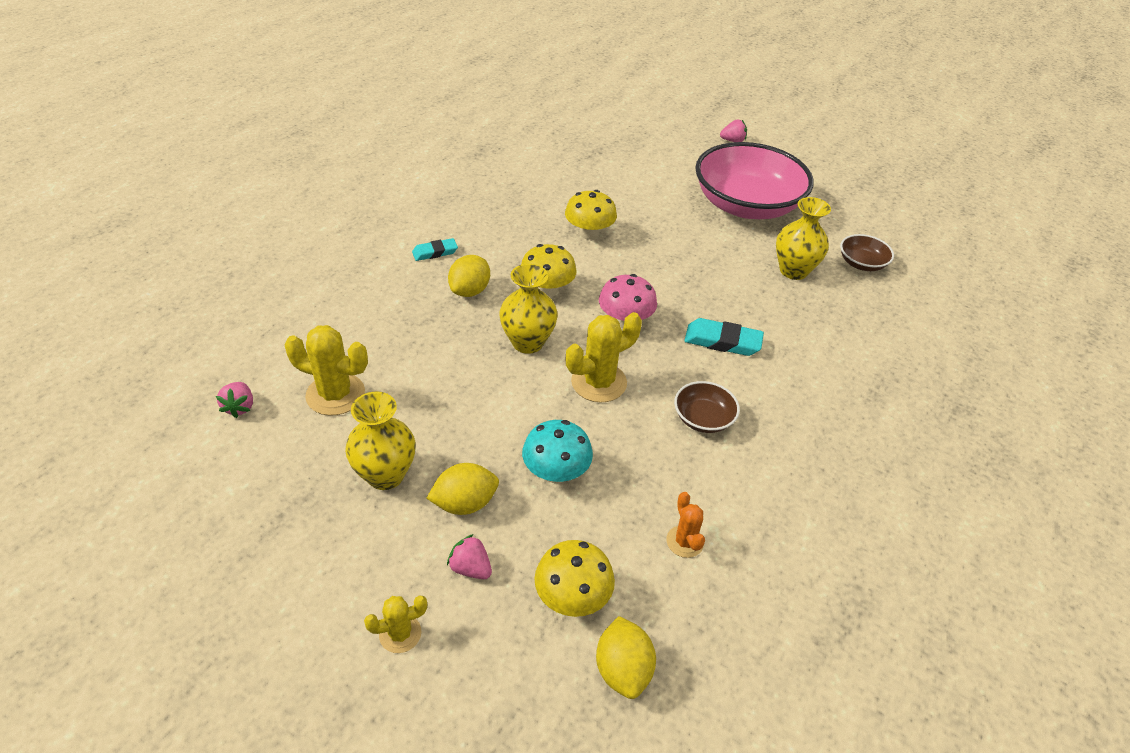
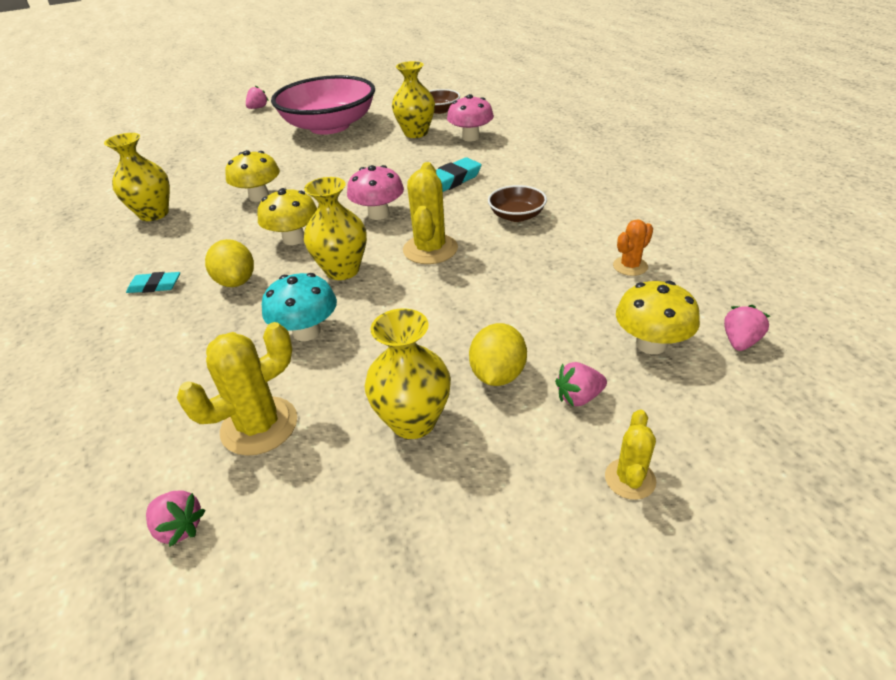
camera: 50 degrees left, 5 degrees down
turquoise eraser [412,238,458,261] -> turquoise eraser turned 75 degrees clockwise [126,272,180,293]
turquoise mushroom [522,420,593,484] -> turquoise mushroom moved to [262,273,337,341]
yellow lemon [596,616,656,699] -> pink strawberry [724,305,770,351]
orange cactus [666,492,705,558] -> orange cactus turned 60 degrees counterclockwise [613,219,653,276]
none -> yellow vase [104,133,170,221]
none -> pink mushroom [447,94,494,142]

